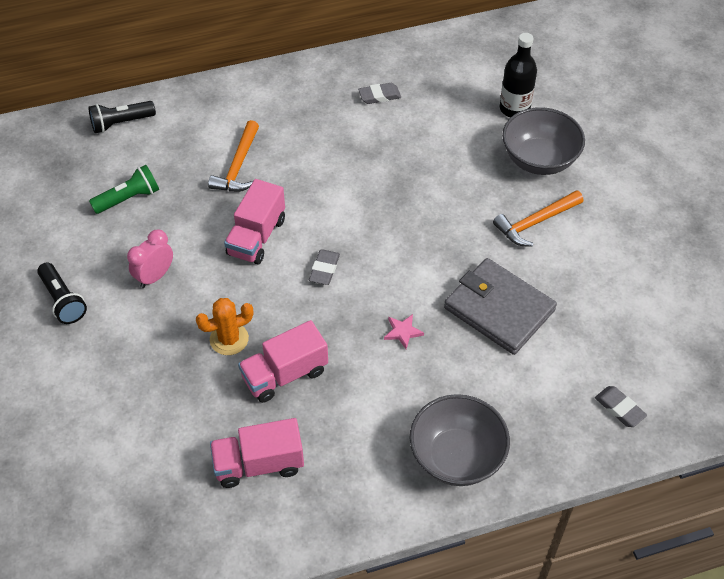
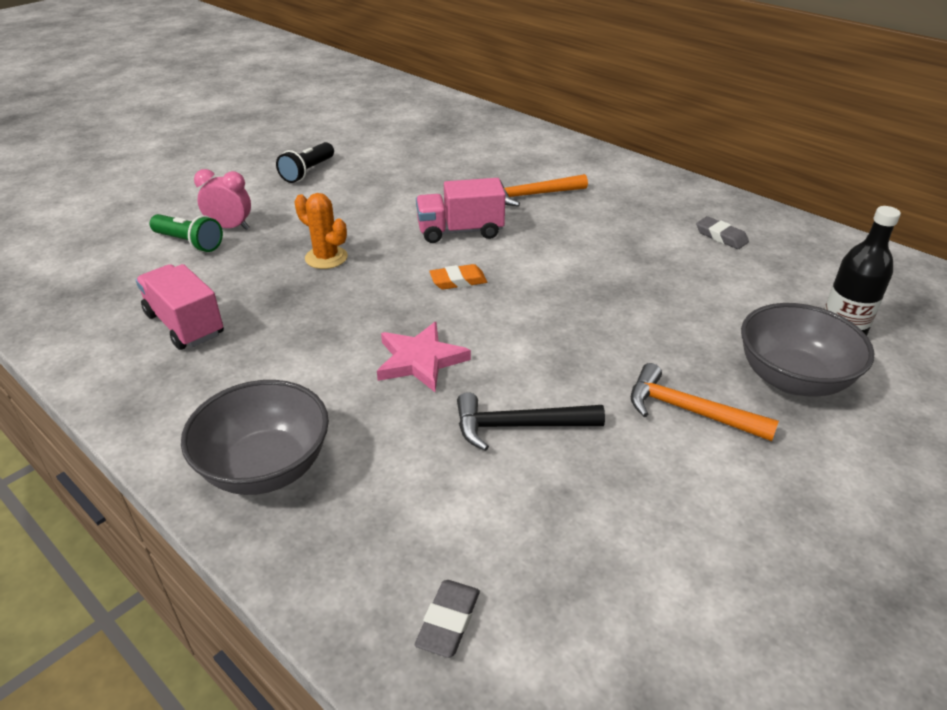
camera: 60 degrees right, 15 degrees down
black flashlight [88,101,156,133] -> none
green flashlight [89,165,159,214] -> green flashlight moved to [150,214,223,252]
pink clock [127,229,173,288] -> pink clock moved to [194,169,251,230]
pink truck [238,320,328,403] -> none
grey eraser [309,250,340,285] -> orange eraser [429,264,487,290]
pink star [384,314,424,349] -> pink star [377,322,471,392], size x1.82
grey wallet [444,258,557,355] -> black hammer [457,392,605,451]

